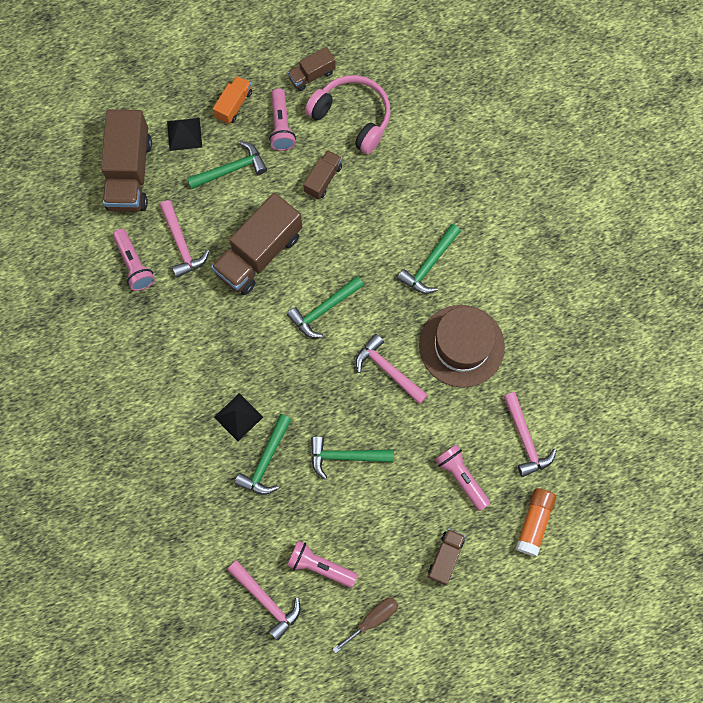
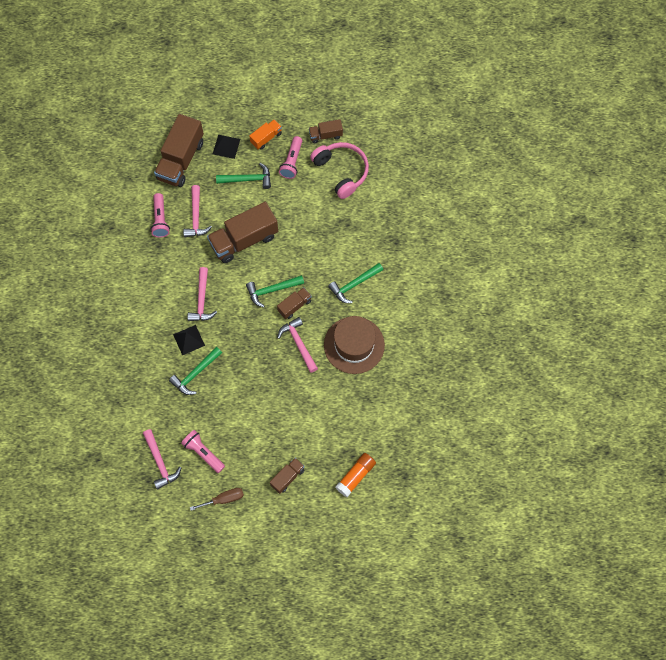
camera: 20 degrees right, 5 degrees down
brown truck [303,150,342,199] -> brown truck moved to [277,287,312,319]
green hammer [311,436,394,479] -> none
pink flashlight [435,444,490,511] -> none
pink hammer [503,392,557,477] -> pink hammer moved to [187,267,217,321]

